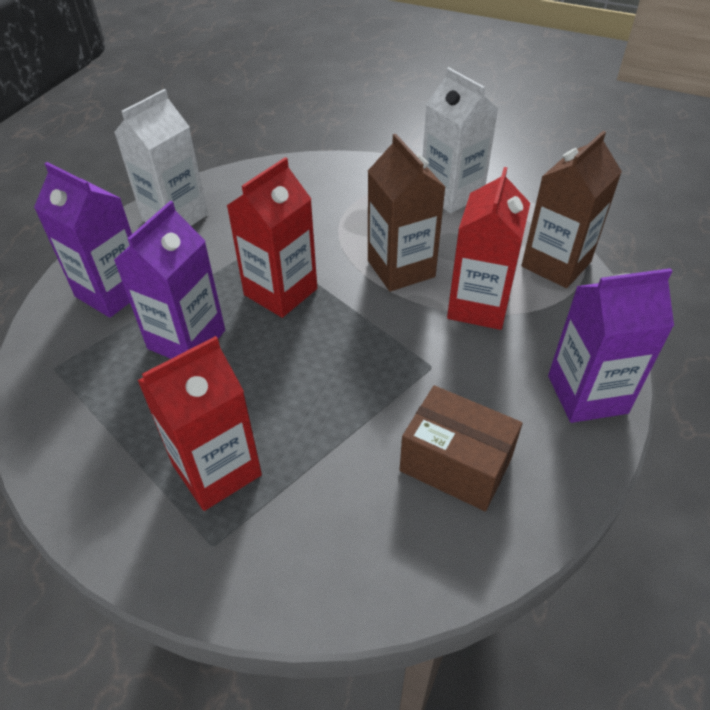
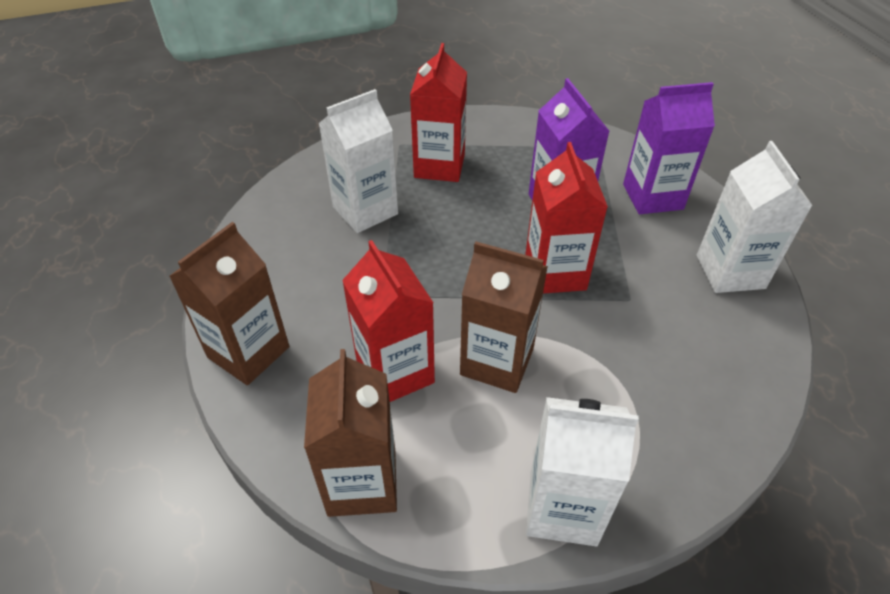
camera: 135 degrees right, 0 degrees up
brown box [400,385,522,511] -> none
purple carton [548,268,674,423] -> brown carton [169,222,289,385]
none -> white carton [318,89,398,233]

